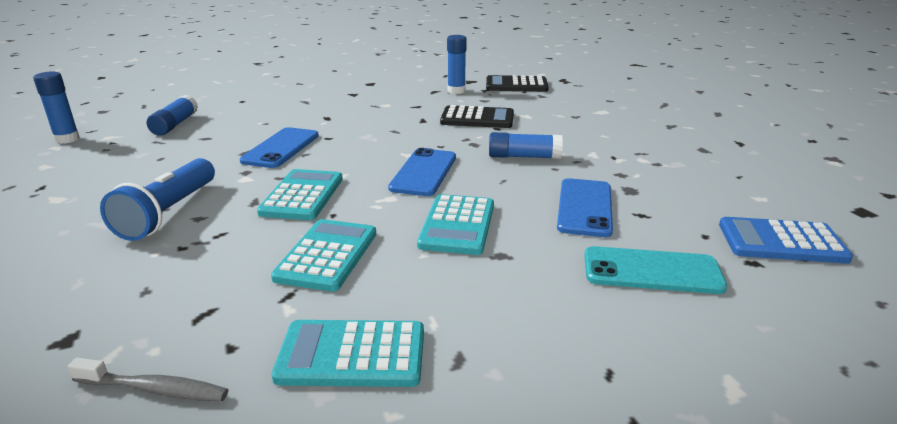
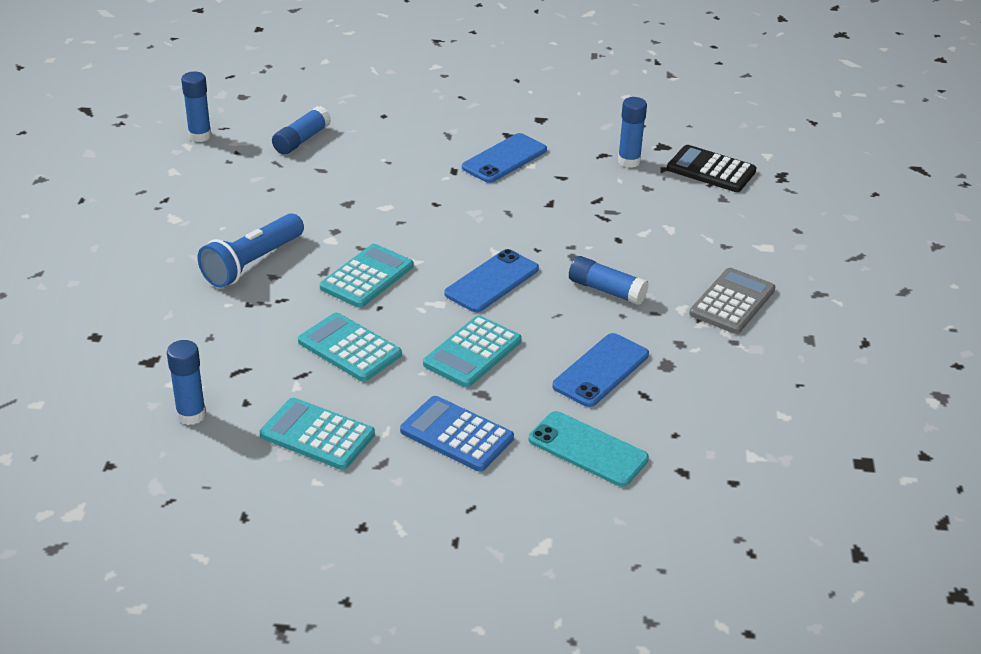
camera: 25 degrees right, 10 degrees up
grey toothbrush [67,358,228,402] -> blue glue stick [167,340,206,425]
blue phone [240,127,319,168] -> blue phone moved to [462,133,547,183]
turquoise calculator [271,219,376,292] -> turquoise calculator turned 90 degrees counterclockwise [298,312,402,382]
black calculator [440,105,514,128] -> none
blue calculator [719,217,853,264] -> blue calculator moved to [400,396,514,472]
none -> grey calculator [689,268,775,334]

